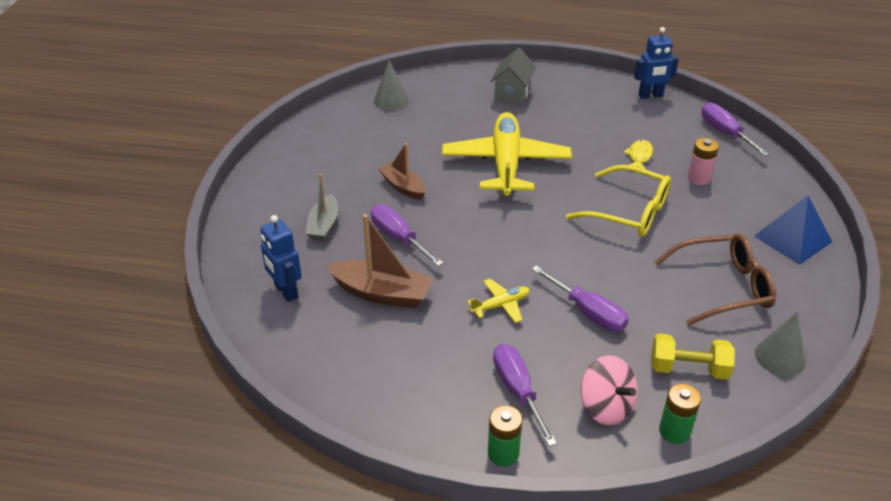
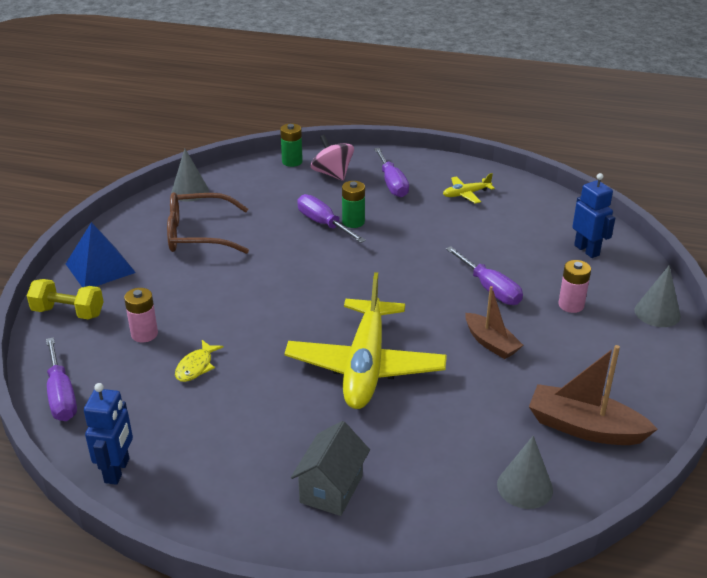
camera: 175 degrees left, 5 degrees down
grey boat [306,173,338,241] -> pink battery [558,260,591,313]
brown boat [326,214,433,308] -> brown boat moved to [529,345,658,445]
yellow plane [467,279,530,323] -> yellow plane moved to [443,173,495,204]
green battery [488,405,522,467] -> green battery moved to [342,181,365,228]
yellow glasses [566,165,671,237] -> none
blue robot [635,27,679,99] -> blue robot turned 105 degrees clockwise [84,383,133,485]
yellow dumbbell [651,333,735,380] -> yellow dumbbell moved to [27,279,104,320]
none -> grey cone [634,266,681,327]

